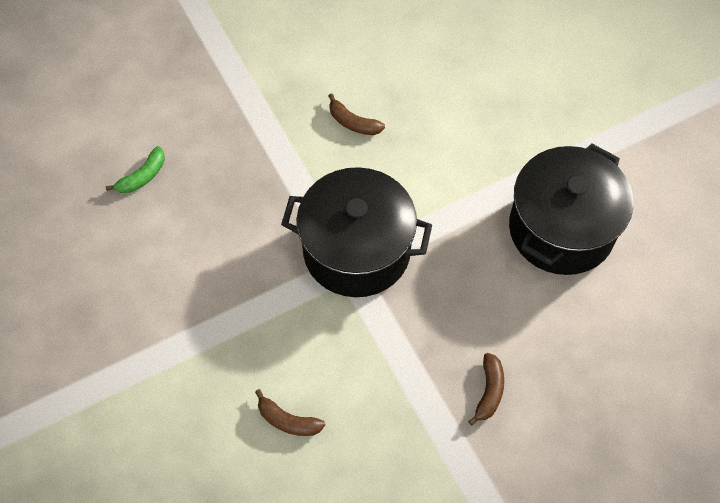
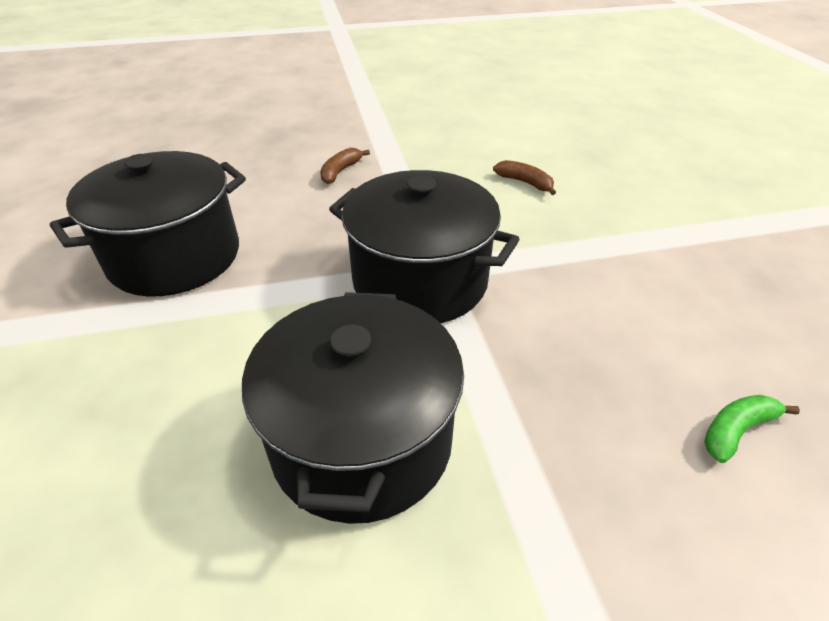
camera: 165 degrees left, 20 degrees down
brown banana [328,93,385,135] -> black pot [242,292,464,524]

